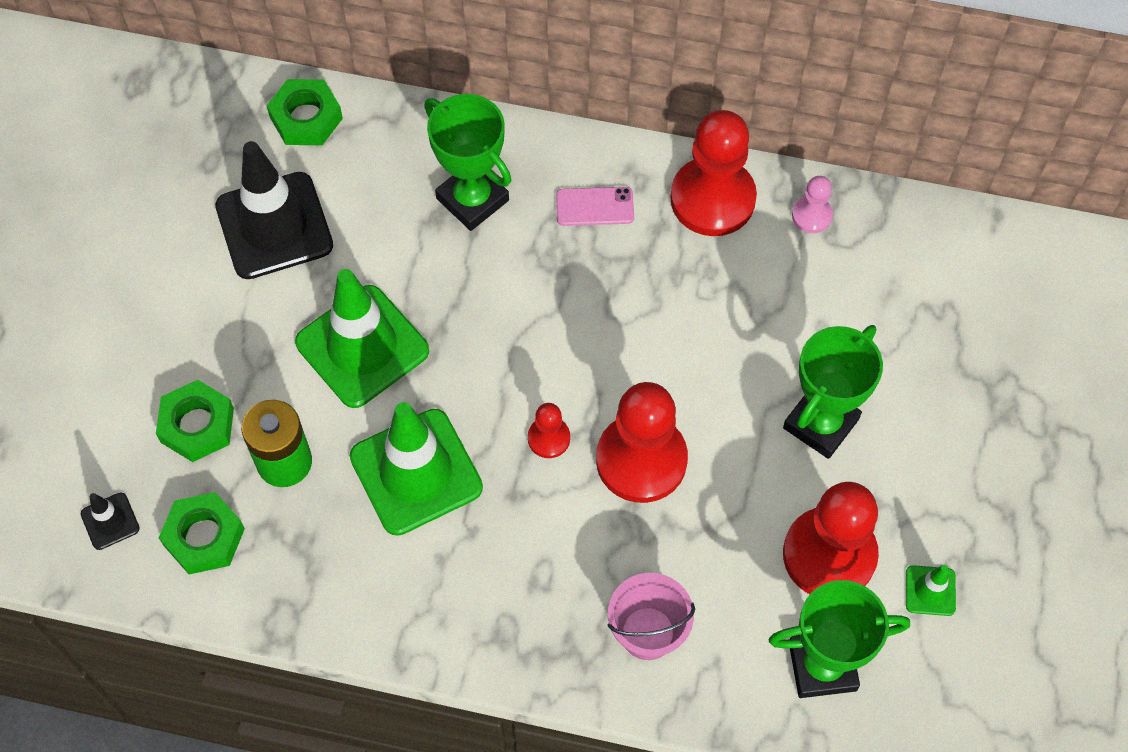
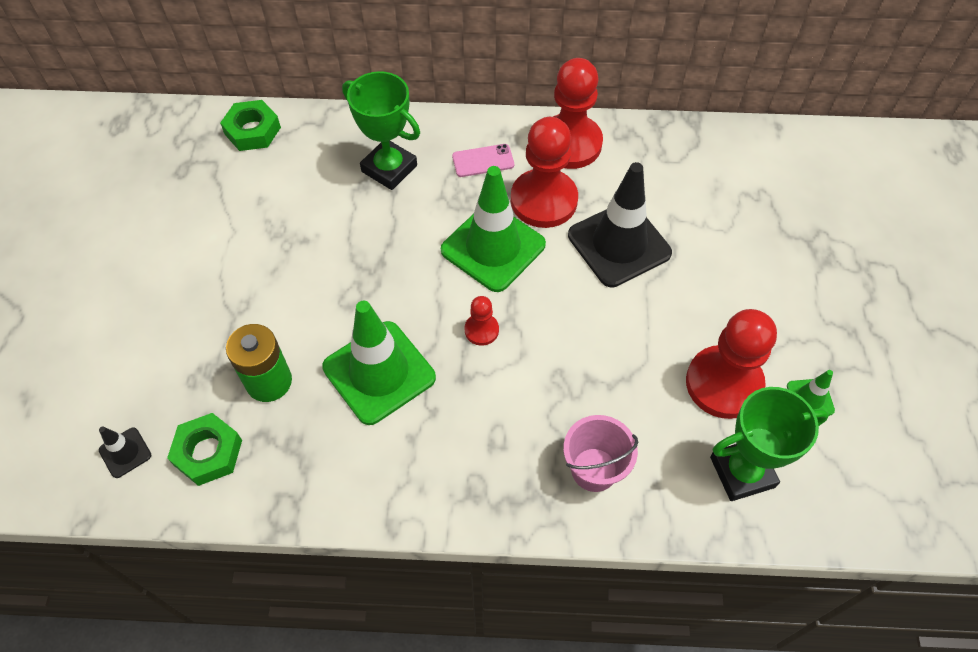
camera: 10 degrees left, 5 degrees down
green nut [156,380,234,462] -> none
black traffic cone [215,141,333,279] -> black traffic cone moved to [568,162,672,288]
green traffic cone [295,269,429,408] -> green traffic cone moved to [441,166,546,292]
red pawn [596,382,688,503] -> red pawn moved to [511,117,578,228]
green trophy [783,325,883,459] -> none
pink pawn [792,176,833,233] -> none

